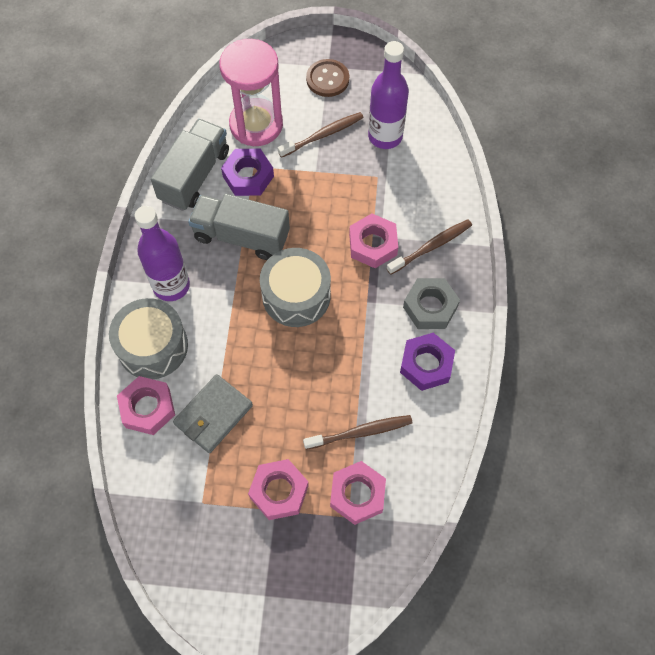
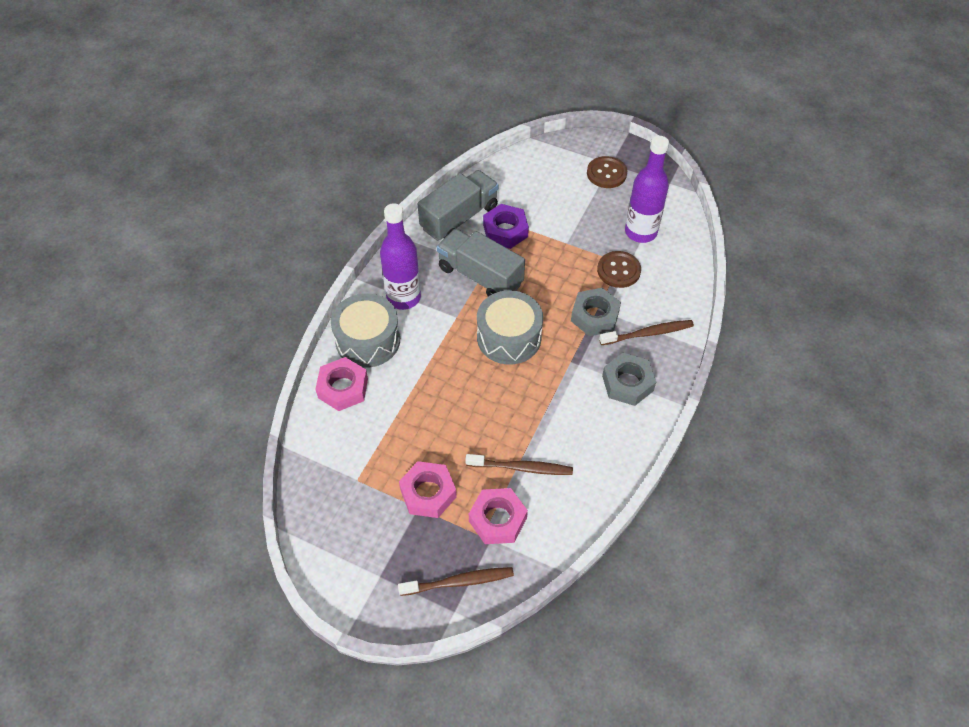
camera: 20 degrees right, 10 degrees down
grey wallet [173,374,253,453] -> none
pink hourglass [219,39,283,146] -> none
brown toothbrush [278,112,364,158] -> brown toothbrush moved to [398,567,514,596]
pink nut [349,214,398,268] -> grey nut [571,288,621,336]
purple nut [400,333,455,391] -> none
none -> brown button [597,251,641,288]

